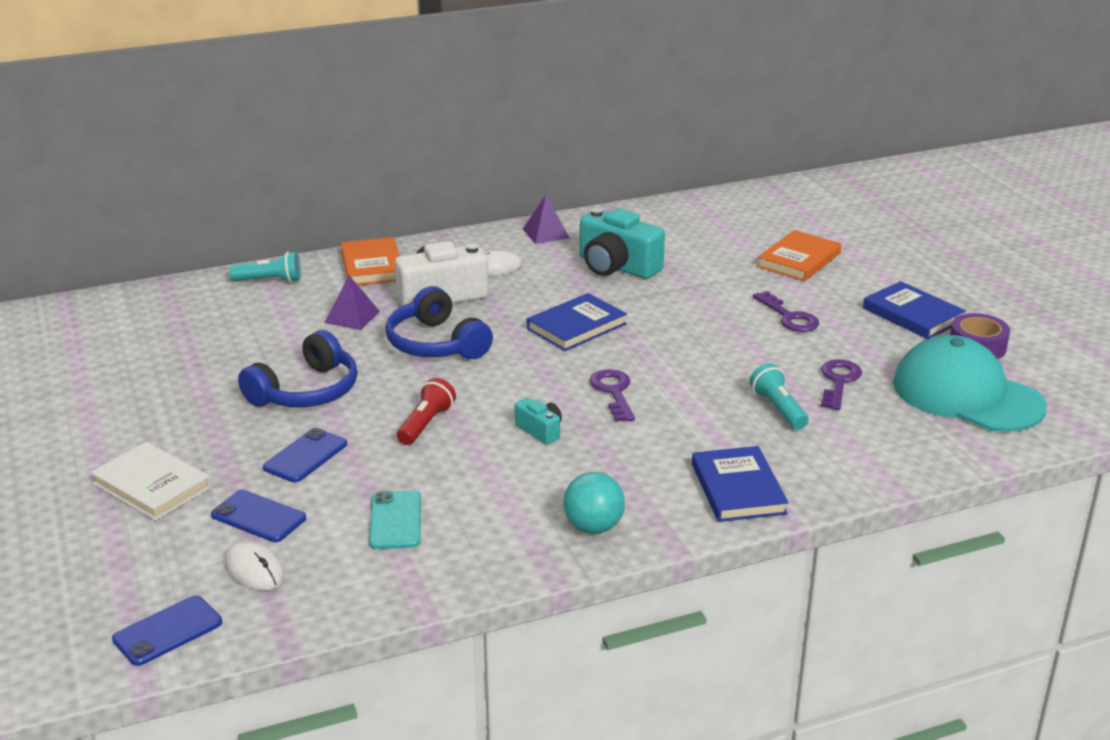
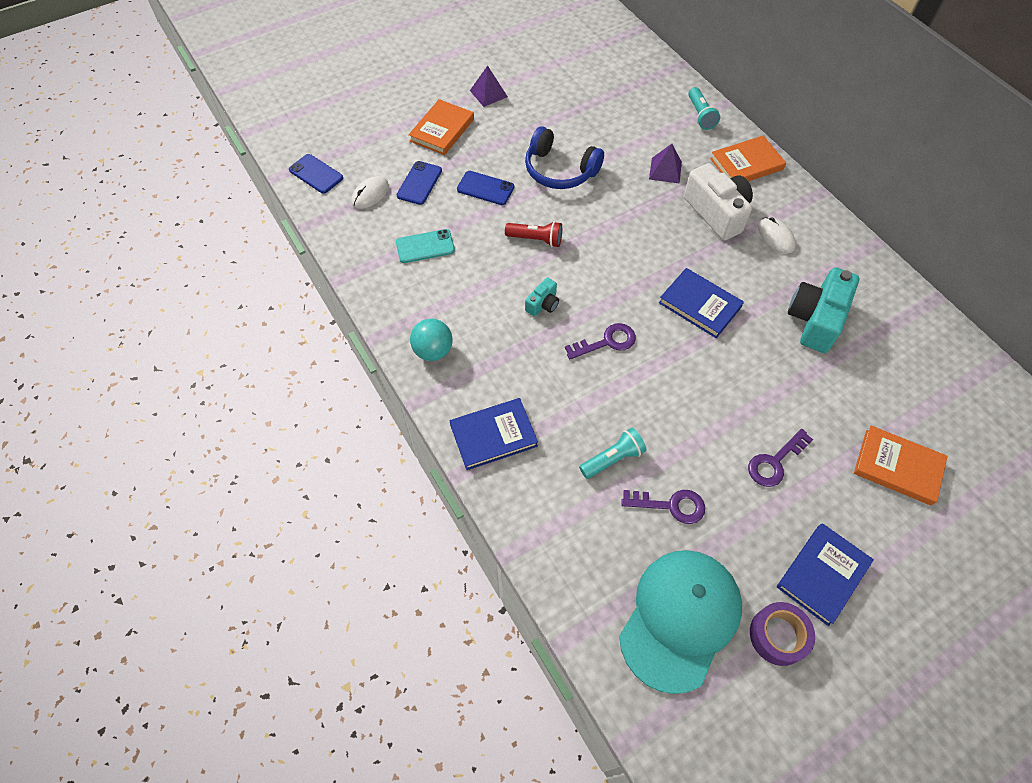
camera: 80 degrees right, 30 degrees up
white book [90,442,211,521] -> orange book [409,99,474,155]
blue headphones [385,286,493,359] -> none
purple pyramid [523,195,570,244] -> purple pyramid moved to [470,66,508,107]

